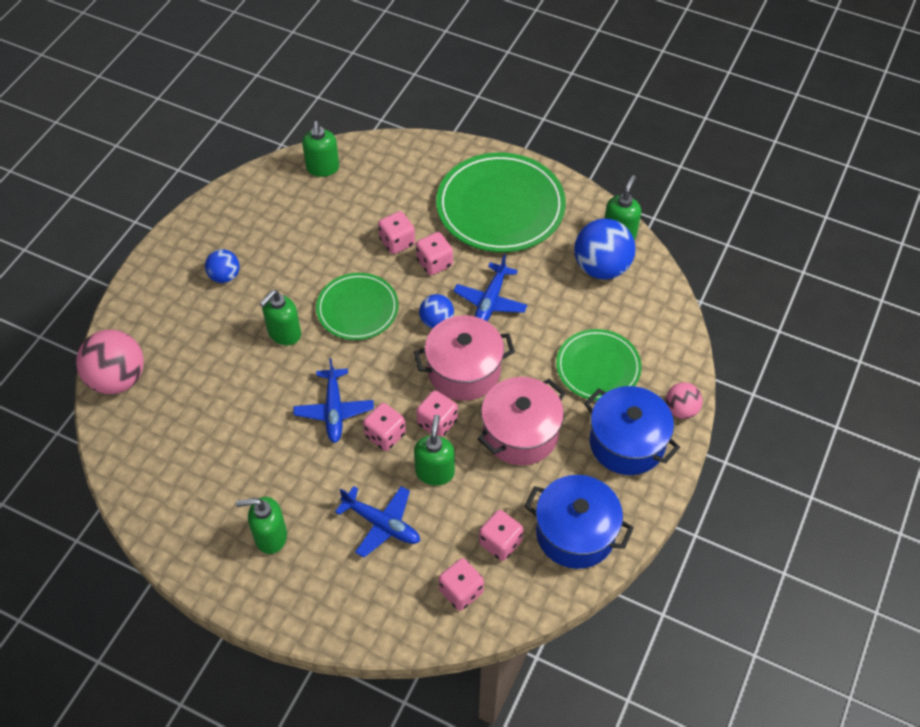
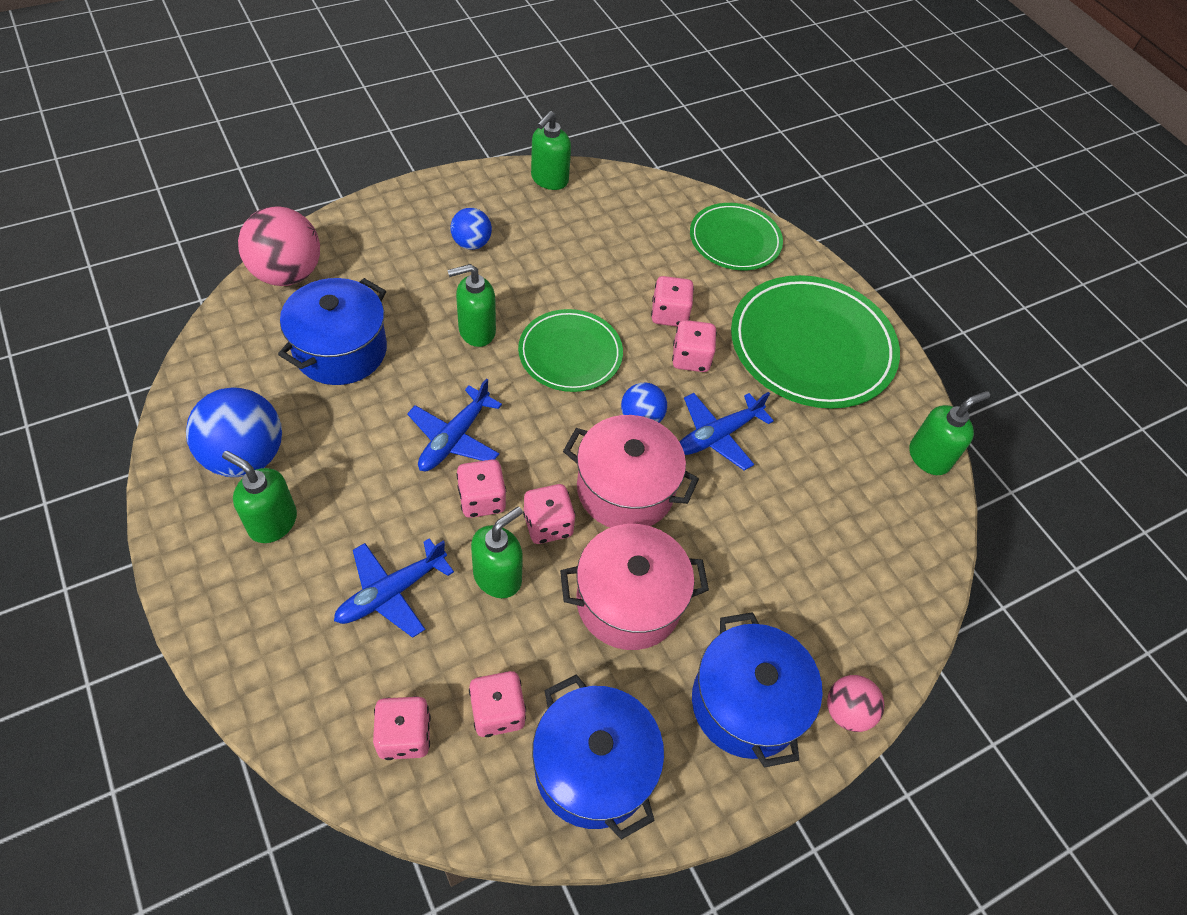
camera: 30 degrees right, 0 degrees up
green soap dispenser [302,121,339,177] -> green soap dispenser moved to [531,111,571,190]
blue plane [335,486,420,558] -> blue plane turned 75 degrees clockwise [334,538,454,638]
green plate [556,329,642,401] -> green plate moved to [690,203,783,270]
blue ball [574,218,636,280] -> blue ball moved to [186,388,282,477]
none -> blue pot [278,278,387,385]

